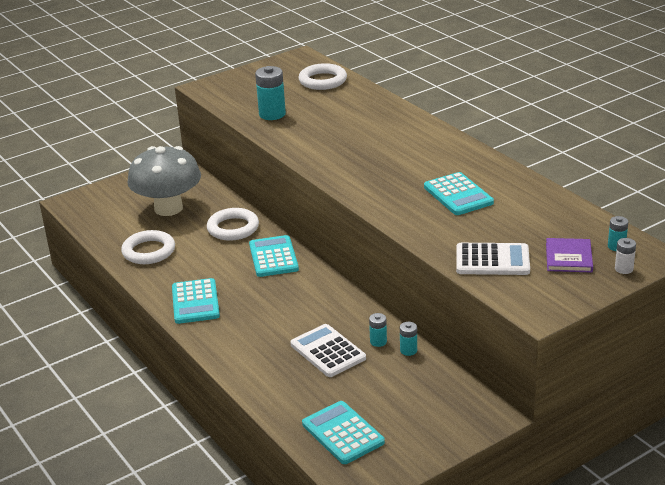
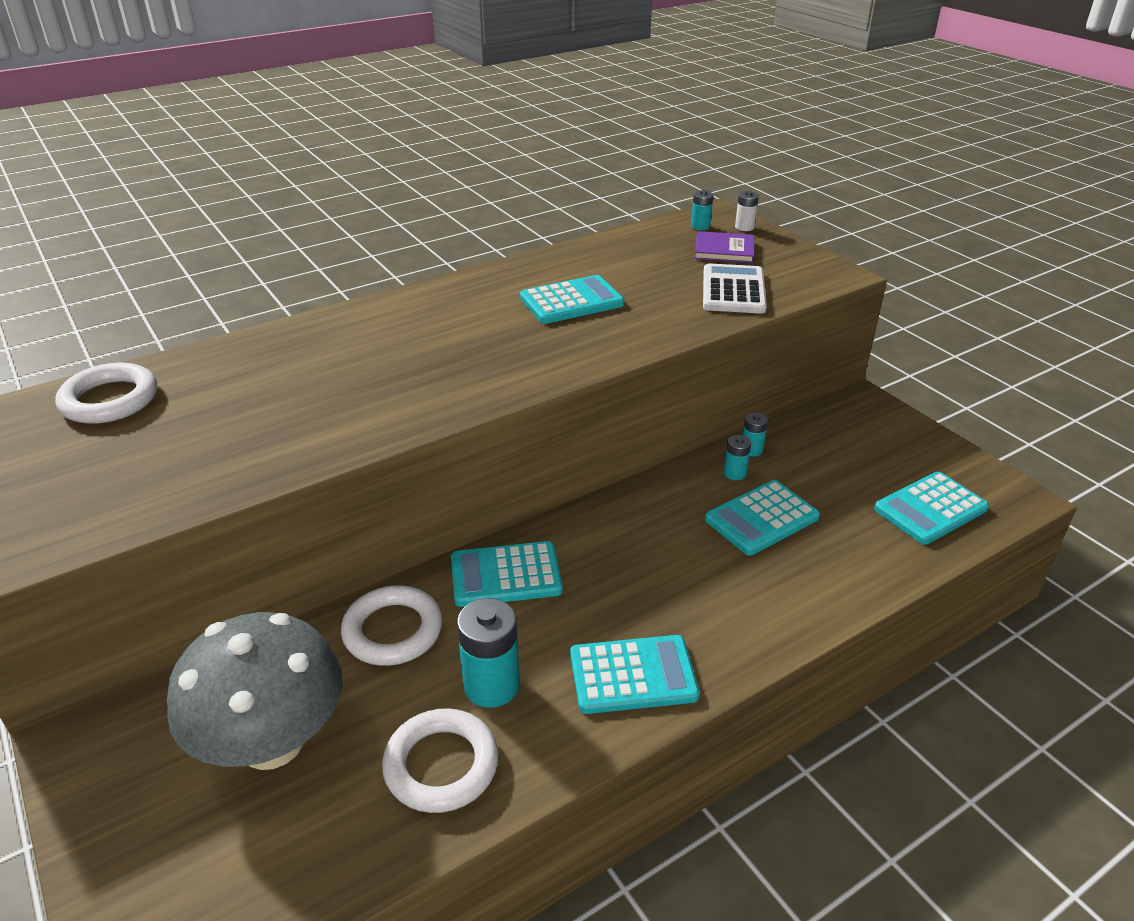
camera: 90 degrees left, 5 degrees up
turquoise battery [255,66,286,120] -> turquoise battery moved to [457,598,519,708]
white calculator [290,324,366,377] -> turquoise calculator [705,480,820,555]

